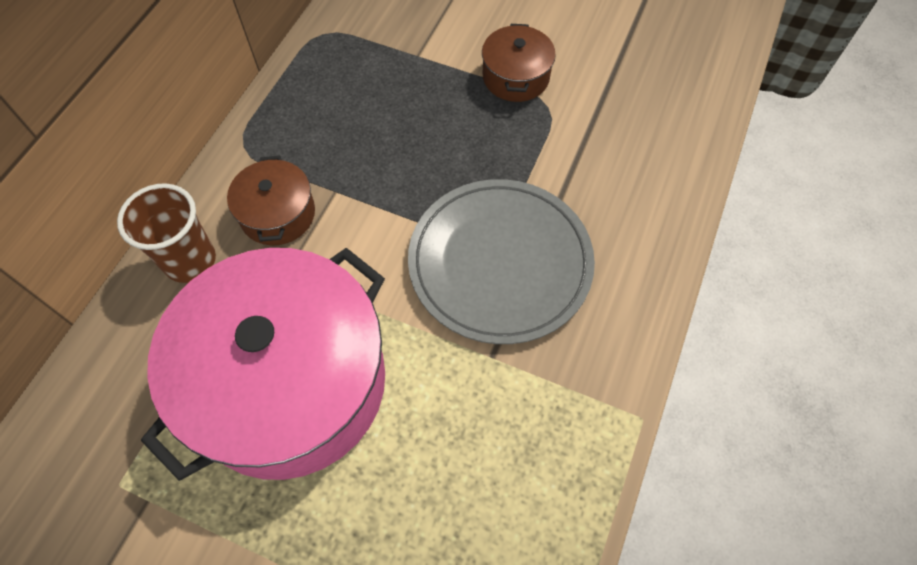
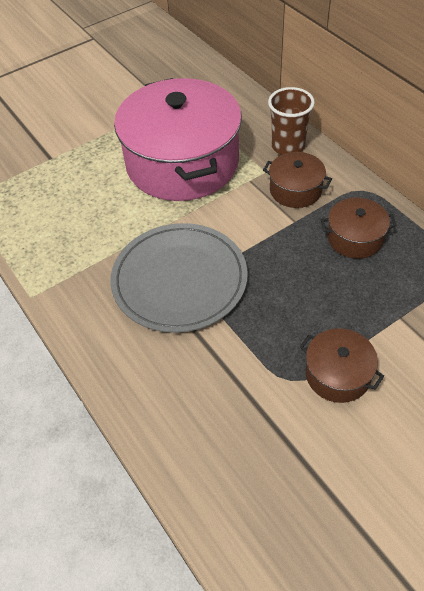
camera: 125 degrees right, 10 degrees down
none -> brown pot [321,198,397,259]

